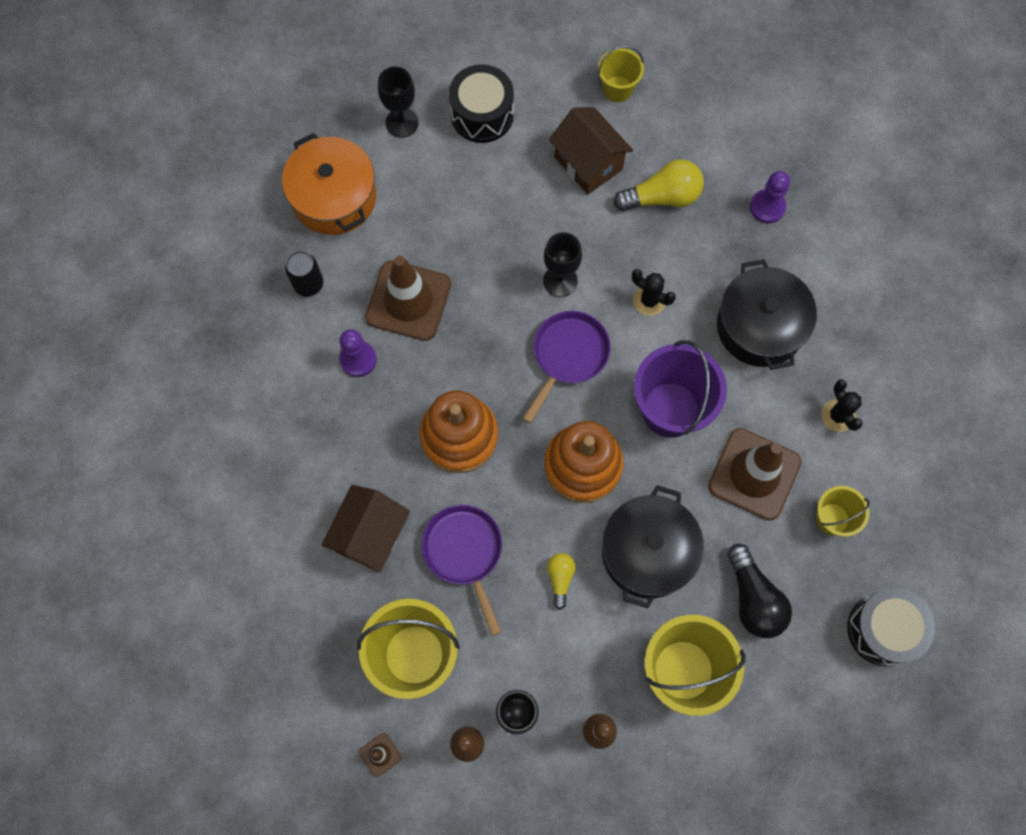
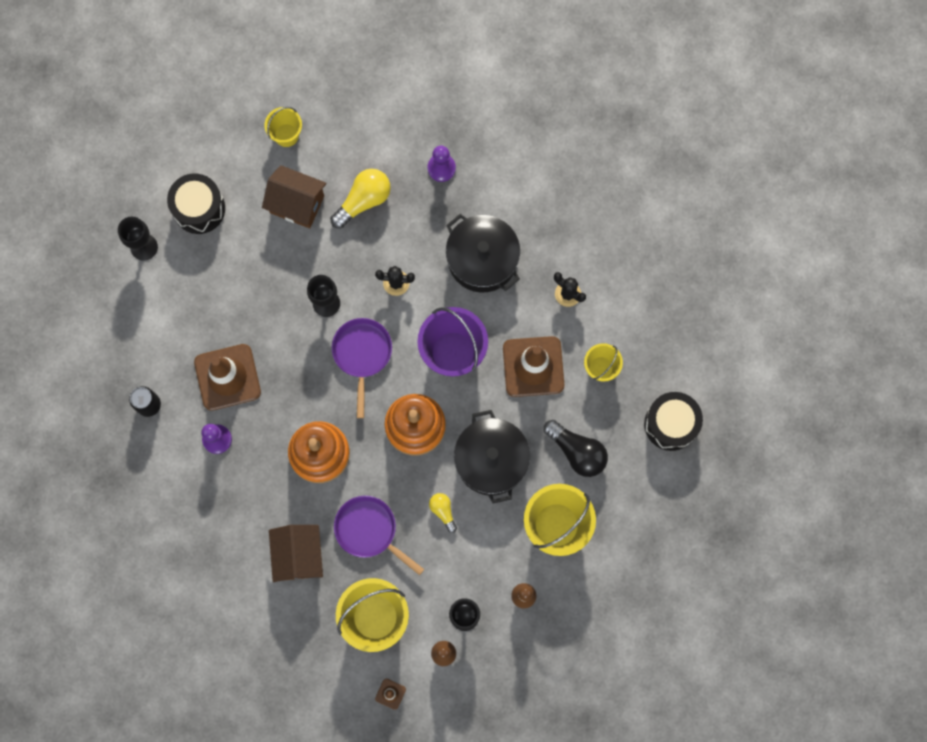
camera: 30 degrees left, 5 degrees up
orange pot [282,133,376,235] -> none

